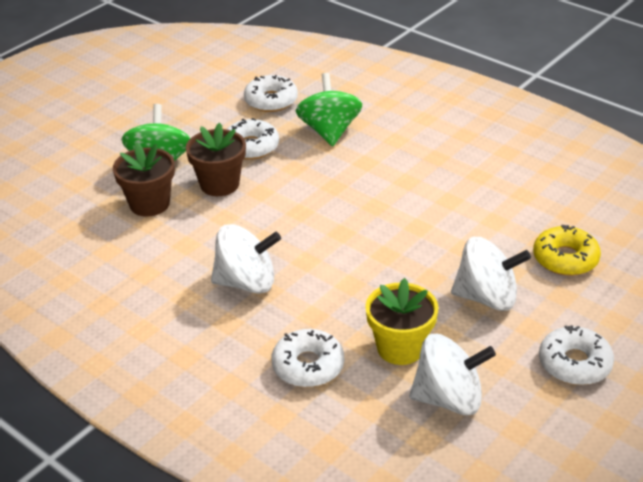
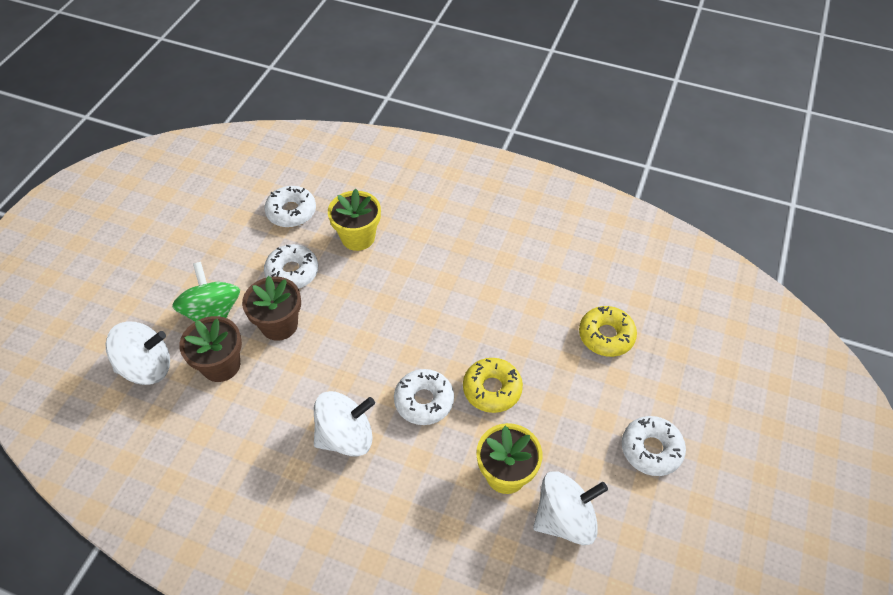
camera: 20 degrees left, 15 degrees up
white donut [272,329,344,387] -> white donut moved to [394,369,454,425]
green spinning top [296,73,362,146] -> yellow flower pot [328,189,381,251]
white spinning top [451,237,531,311] -> white spinning top moved to [105,322,170,385]
none -> yellow donut [463,358,523,413]

